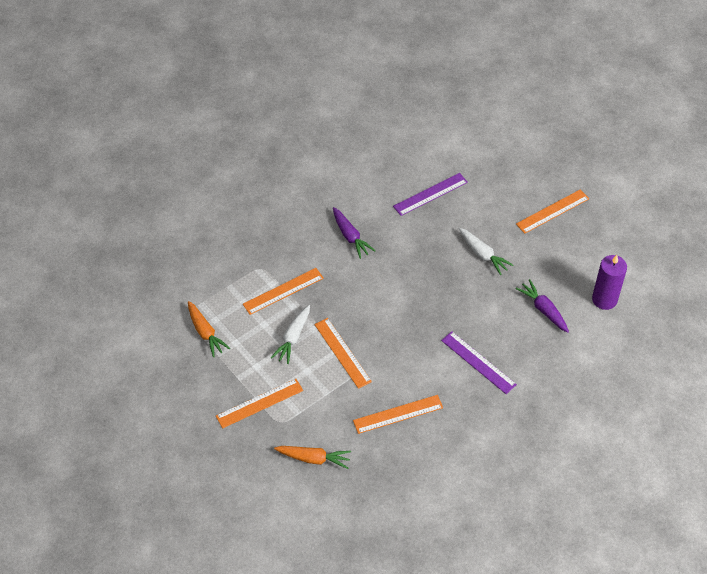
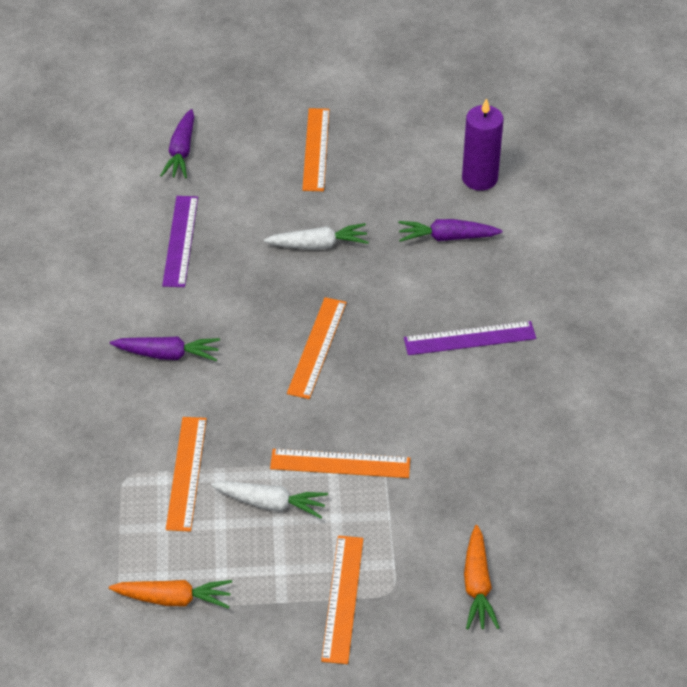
camera: 55 degrees left, 5 degrees down
white carrot [271,305,310,364] -> white carrot turned 45 degrees counterclockwise [211,481,328,519]
orange carrot [274,446,351,469] -> orange carrot turned 135 degrees clockwise [464,525,500,630]
orange ruler [353,395,443,434] -> orange ruler moved to [287,297,347,399]
none -> purple carrot [160,109,194,179]

